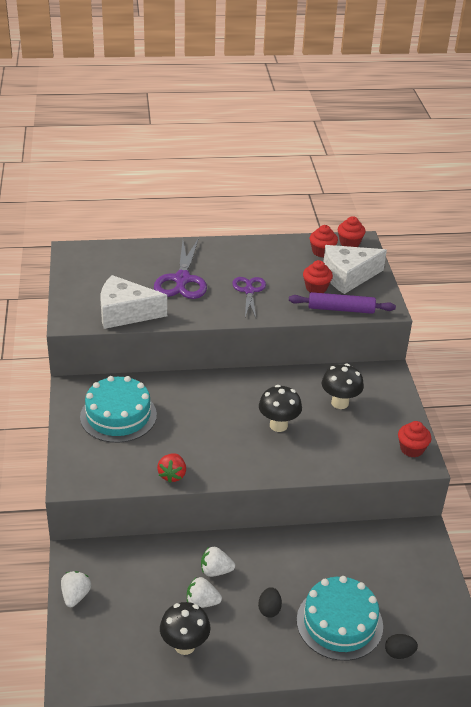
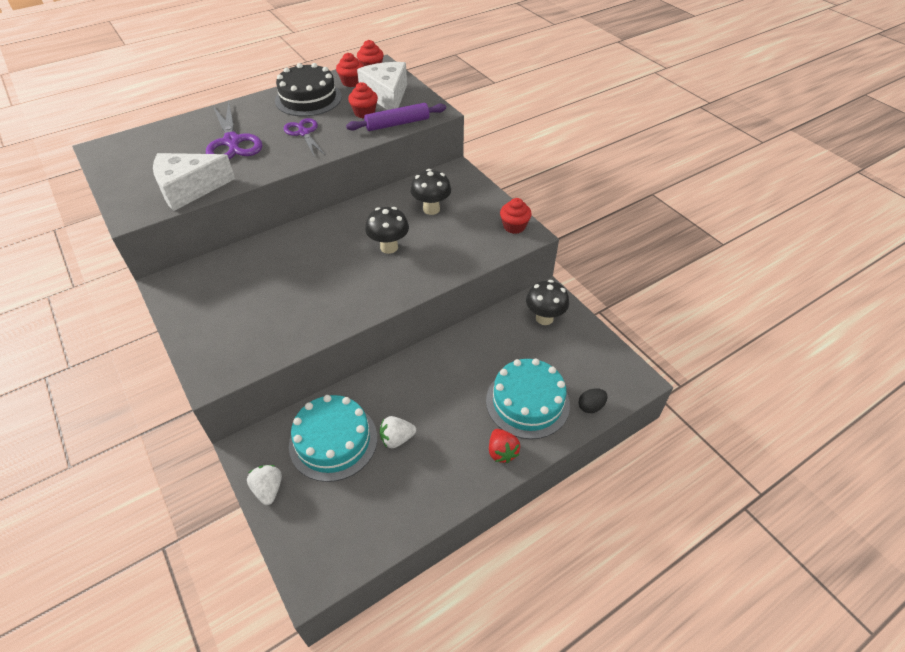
camera: 25 degrees left, 10 degrees up
turquoise cake [80,376,157,443] -> turquoise cake moved to [289,395,377,482]
red strawberry [157,453,186,483] -> red strawberry moved to [489,429,520,463]
black mushroom [160,602,210,655] -> black mushroom moved to [526,280,569,325]
white strawberry [201,547,235,577] -> none
black egg [258,587,282,618] -> none
white cheese [323,245,387,294] -> white cheese turned 120 degrees clockwise [357,62,407,110]
none -> black cake [275,63,342,116]

